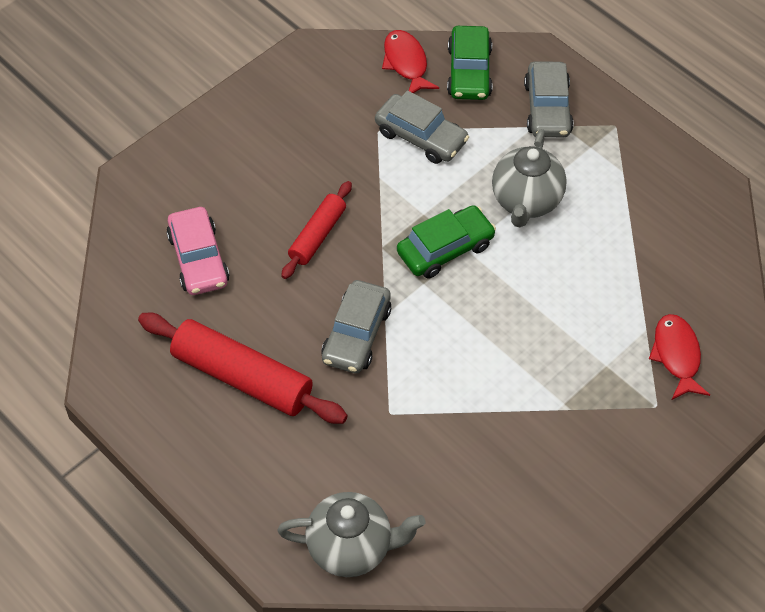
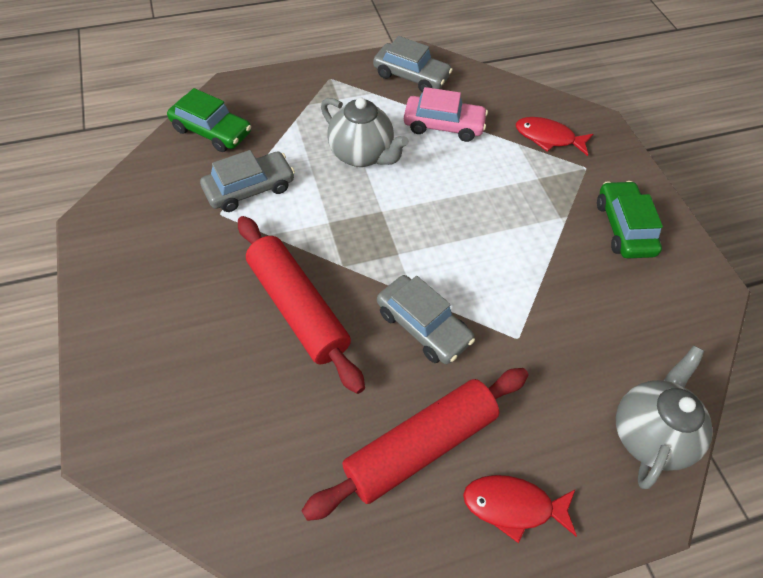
camera: 65 degrees left, 0 degrees up
pink car [166,207,229,295] -> pink car moved to [404,87,488,142]
red rolling pin [281,181,352,279] -> red rolling pin [238,216,365,394], size x1.71
red fish [382,30,439,93] -> red fish moved to [463,475,577,543]
green car [397,205,496,278] -> green car moved to [597,181,663,258]
grey car [524,62,574,137] -> grey car moved to [373,36,453,92]

